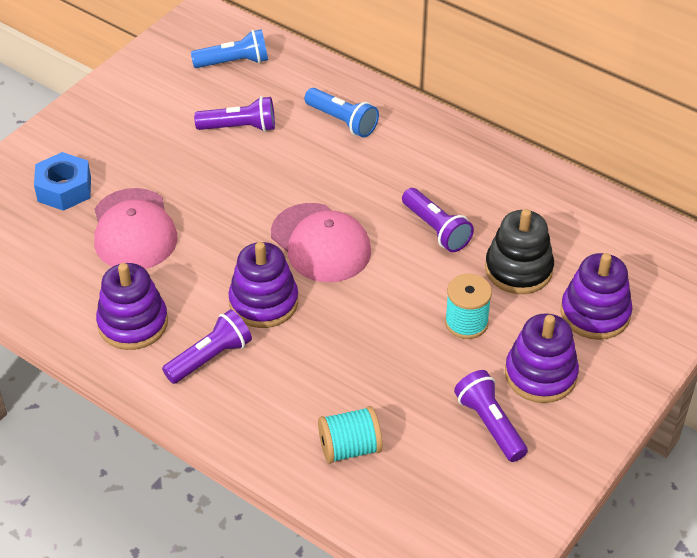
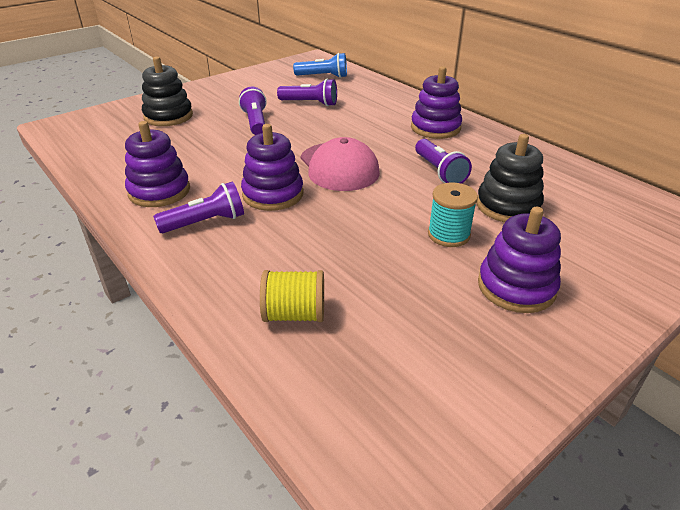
camera: 15 degrees right, 10 degrees down
blue nut [34,152,91,211] -> black stacking toy [142,56,193,126]
pink cap [94,188,177,269] -> none
blue flashlight [304,88,379,137] -> none
turquoise spool [318,406,382,464] -> yellow spool [260,270,324,322]
purple flashlight [454,370,528,462] -> purple flashlight moved to [239,87,267,135]
purple stacking toy [561,253,633,340] -> purple stacking toy moved to [411,66,462,139]

